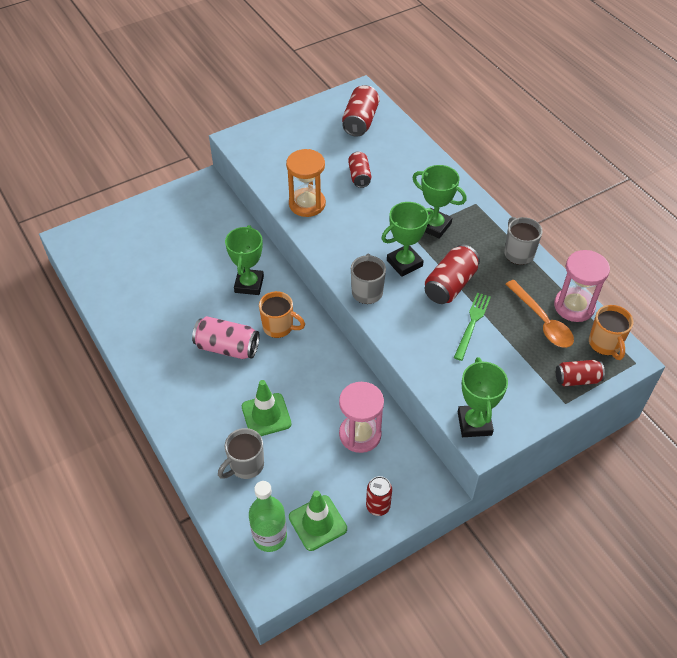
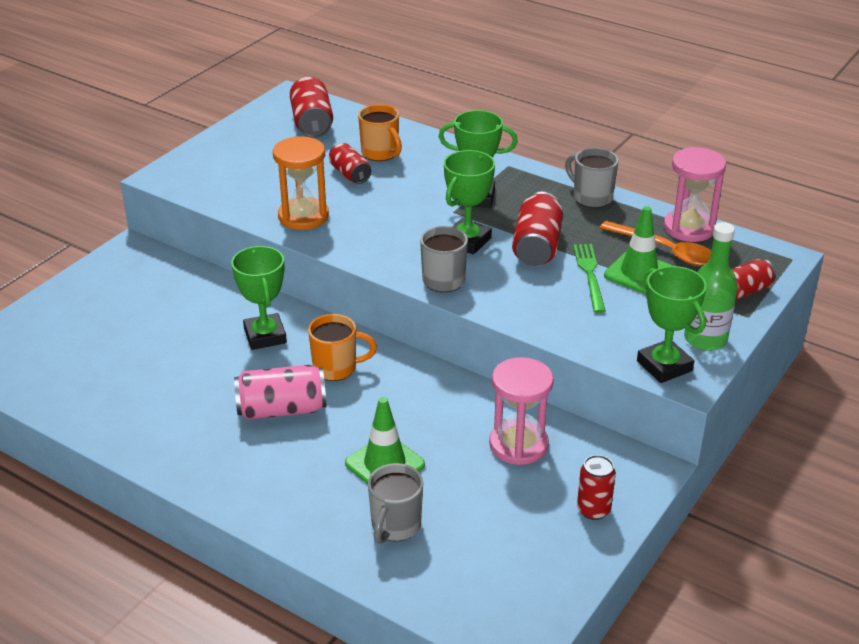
camera: 25 degrees left, 15 degrees down
green bottle [249,481,287,552] -> green bottle moved to [684,222,738,351]
green traffic cone [289,491,347,551] -> green traffic cone moved to [604,206,672,294]
orange mug [589,305,633,360] -> orange mug moved to [358,104,402,161]

